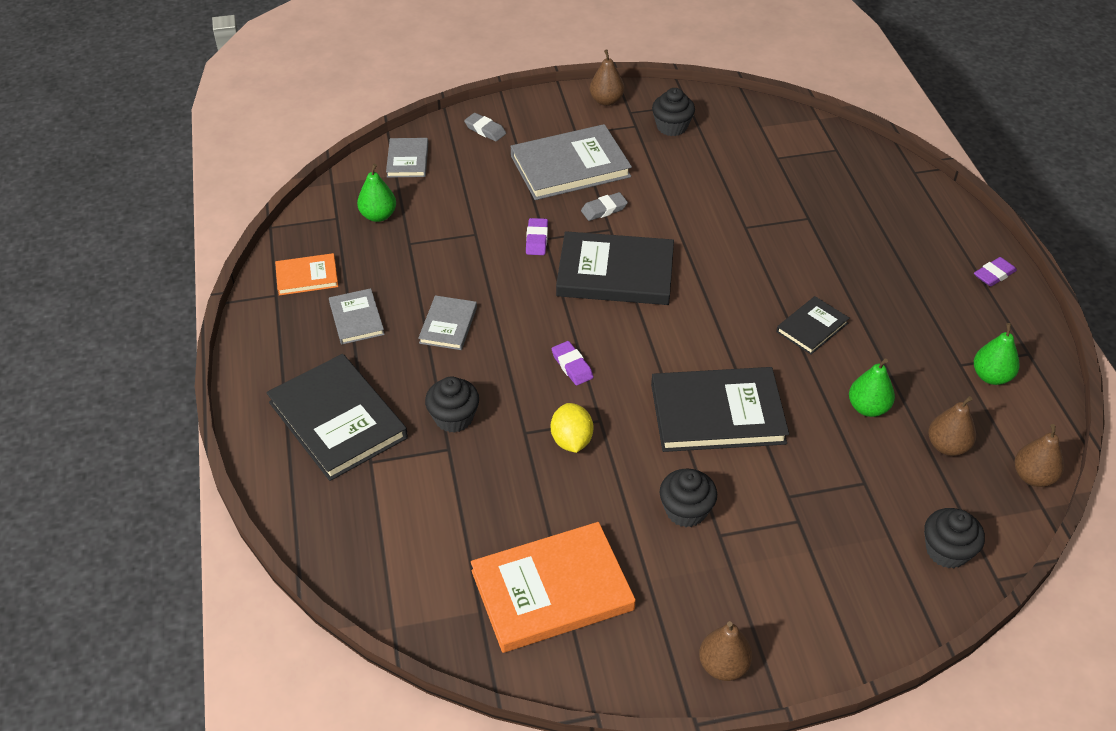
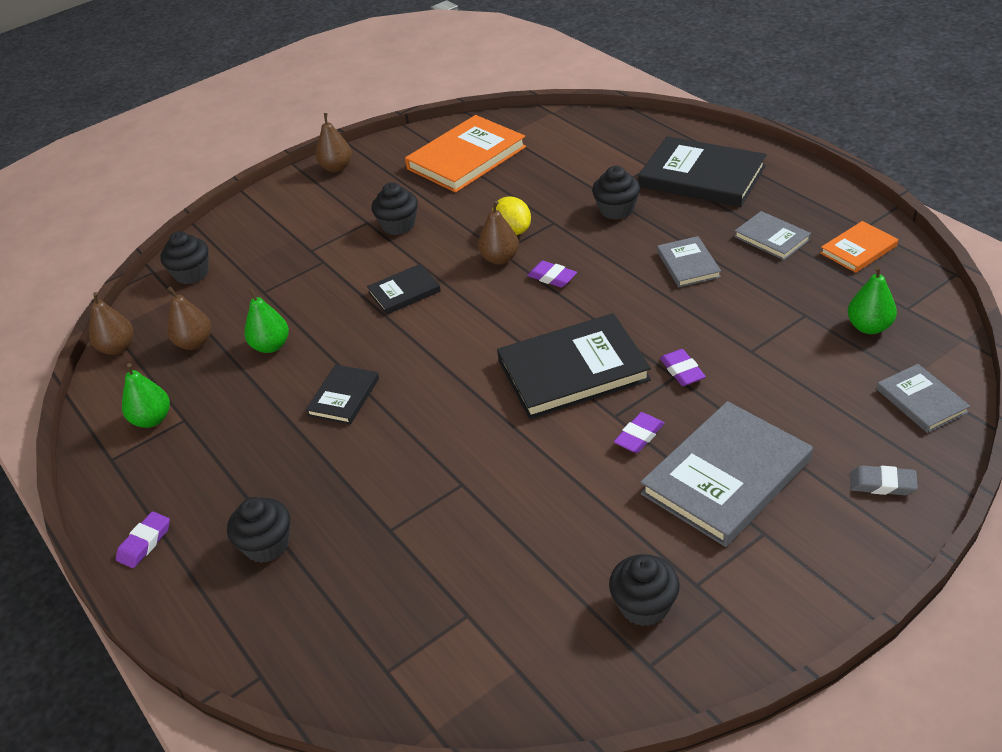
camera: 160 degrees right, 5 degrees down
grey eraser [581,192,628,221] -> purple eraser [614,412,664,453]
brown pear [590,50,624,106] -> brown pear moved to [478,201,519,265]
black book [651,367,789,452] -> black book [367,264,441,315], size x0.53
none -> black cupcake [227,497,290,563]

